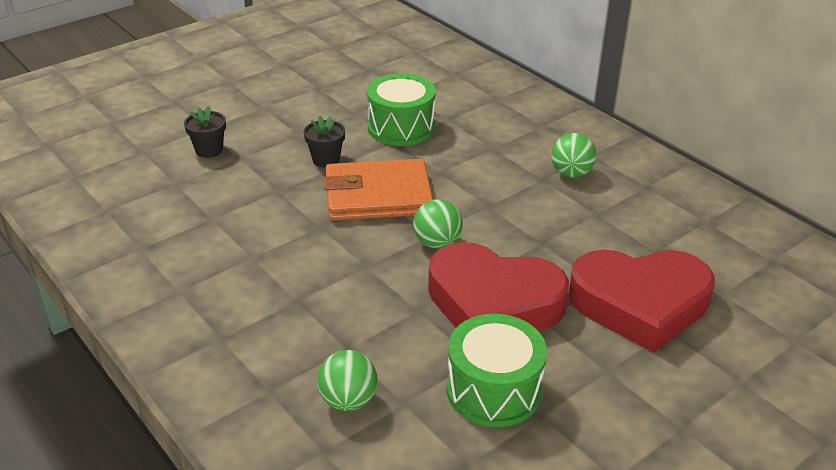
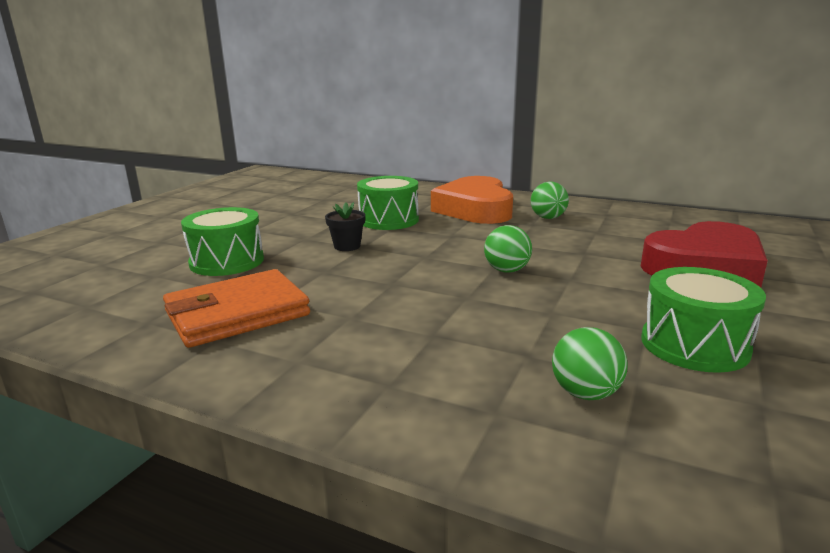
camera: 25 degrees left, 15 degrees down
black flower pot [184,106,226,158] -> green drum [181,207,264,276]
orange wallet [323,159,433,221] -> orange wallet moved to [163,269,310,348]
red heart [428,242,569,331] -> none
none -> orange heart [431,176,513,224]

